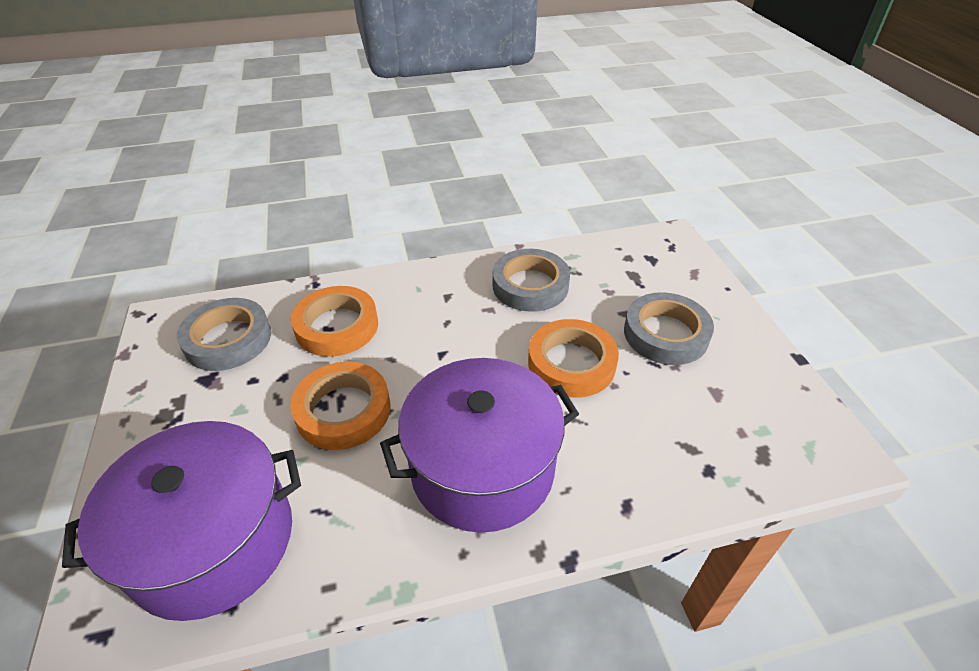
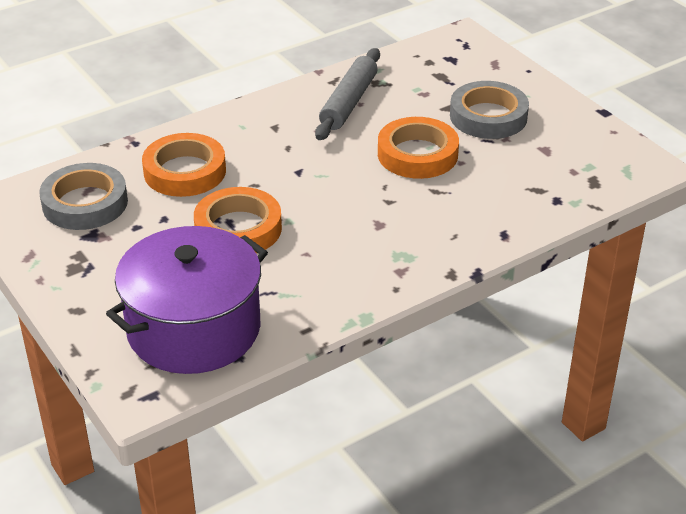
camera: 20 degrees left, 5 degrees down
purple pot [380,358,579,533] -> none
grey tape [492,249,570,312] -> grey rolling pin [315,48,380,140]

